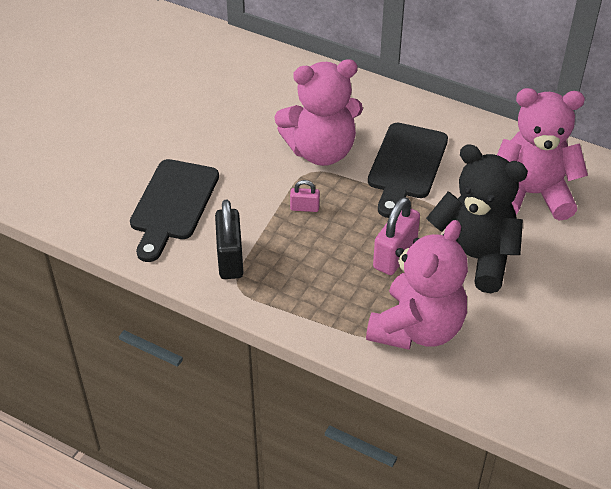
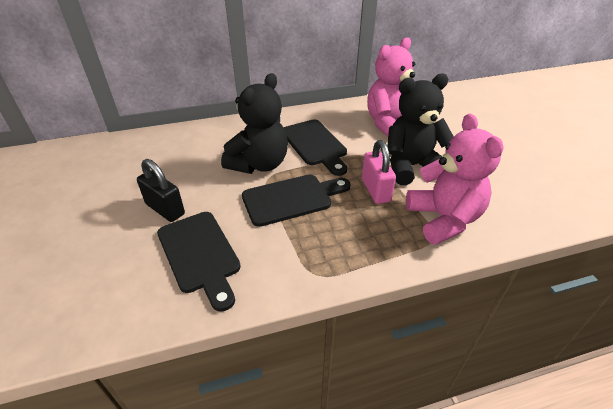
camera: 45 degrees left, 5 degrees down
black padlock [215,200,243,279] -> black padlock moved to [137,159,185,222]
pink teddy bear [275,59,363,166] -> black teddy bear [221,73,288,174]
pink padlock [290,180,320,212] -> black cutting board [242,175,351,227]

